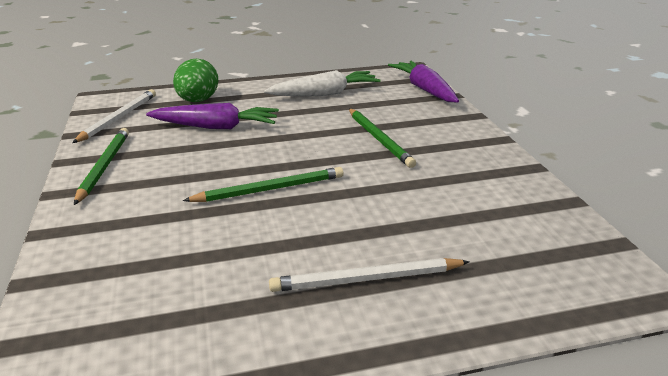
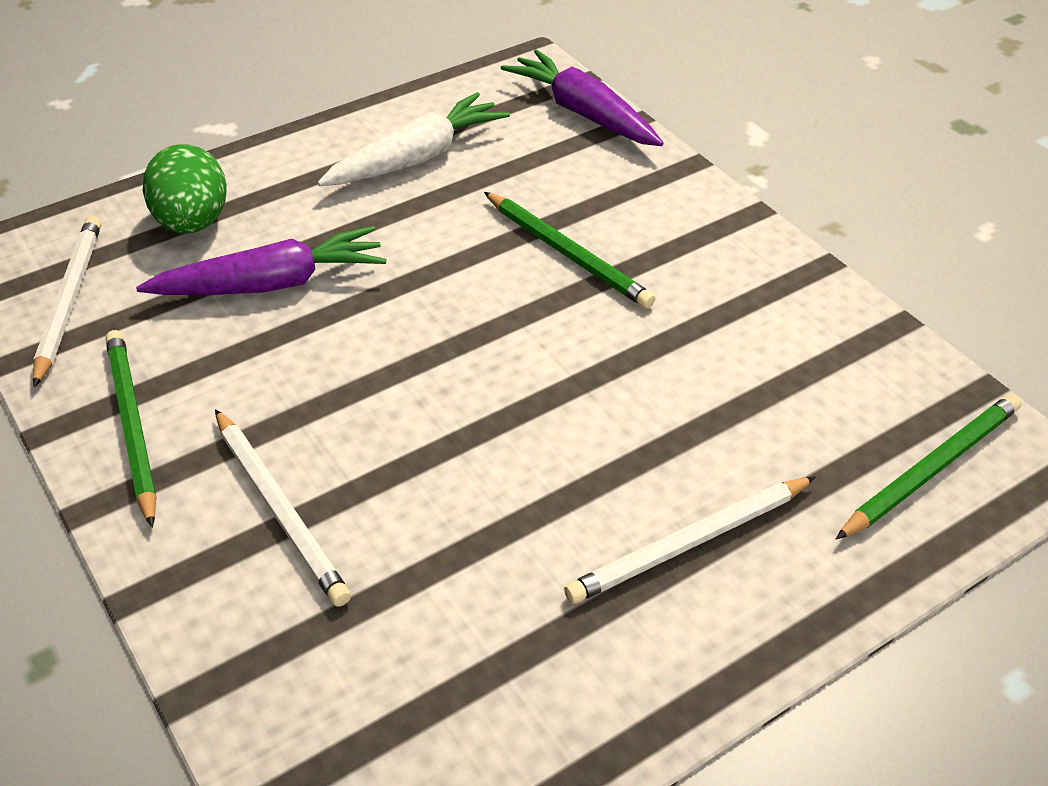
camera: 20 degrees left, 15 degrees up
green pencil [183,167,343,202] -> green pencil moved to [836,394,1021,539]
none -> white pencil [215,409,351,607]

